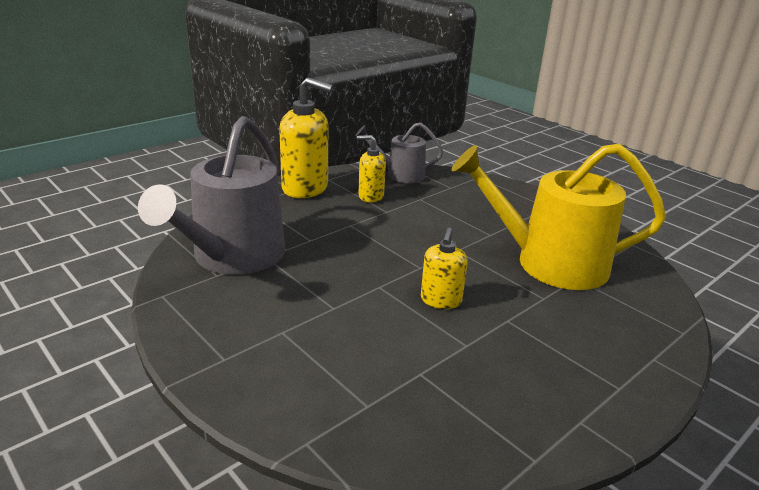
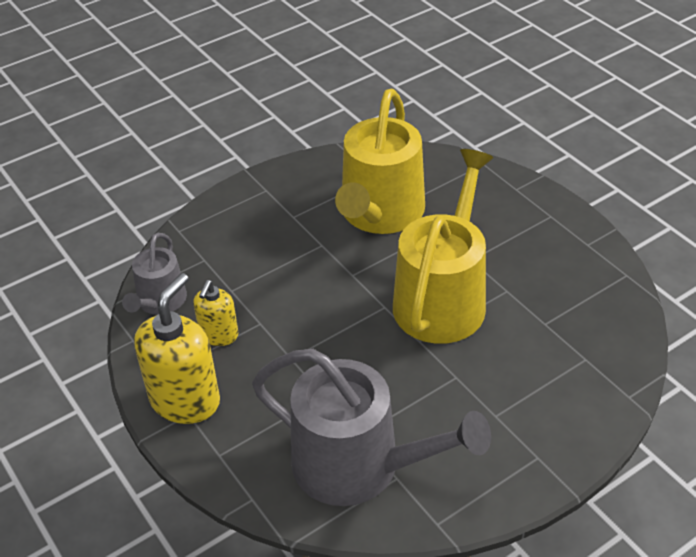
camera: 80 degrees left, 15 degrees up
yellow soap dispenser [421,228,468,309] -> yellow watering can [393,149,493,344]

